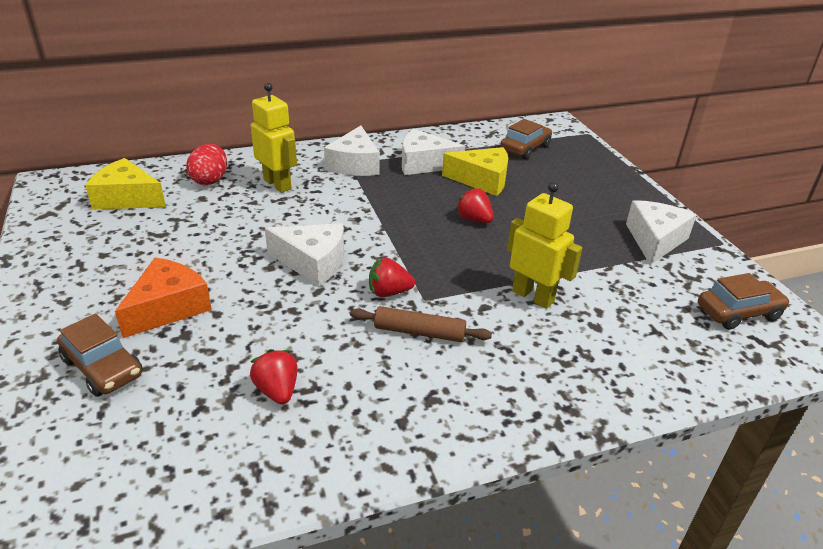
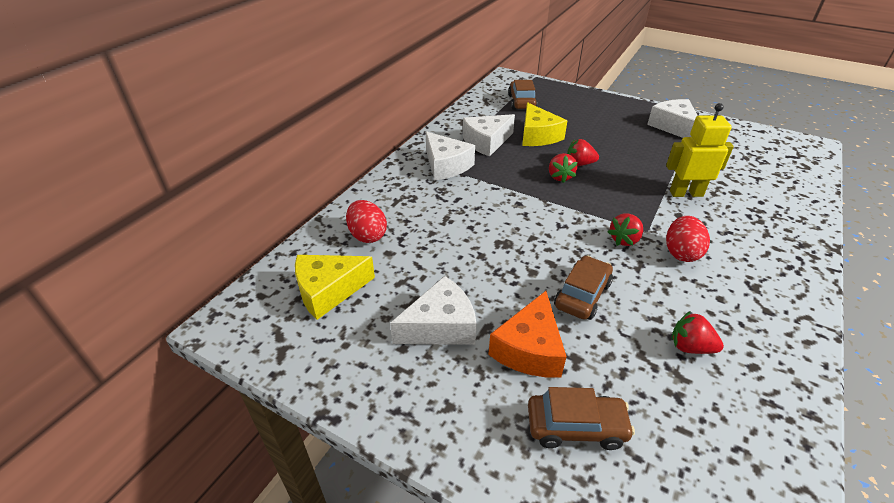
camera: 40 degrees left, 5 degrees up
orange cheese [115,258,212,338] -> orange cheese turned 150 degrees counterclockwise [488,291,567,378]
yellow robot [251,83,297,193] -> none
white cheese [265,223,344,286] -> white cheese moved to [390,276,477,345]
brown rolling pin [350,306,492,342] -> red egg [666,216,710,262]
yellow cheese [442,147,508,196] -> yellow cheese turned 105 degrees clockwise [522,102,567,146]
brown car [698,273,790,330] -> brown car moved to [554,255,613,320]
none -> red strawberry [549,153,578,183]

